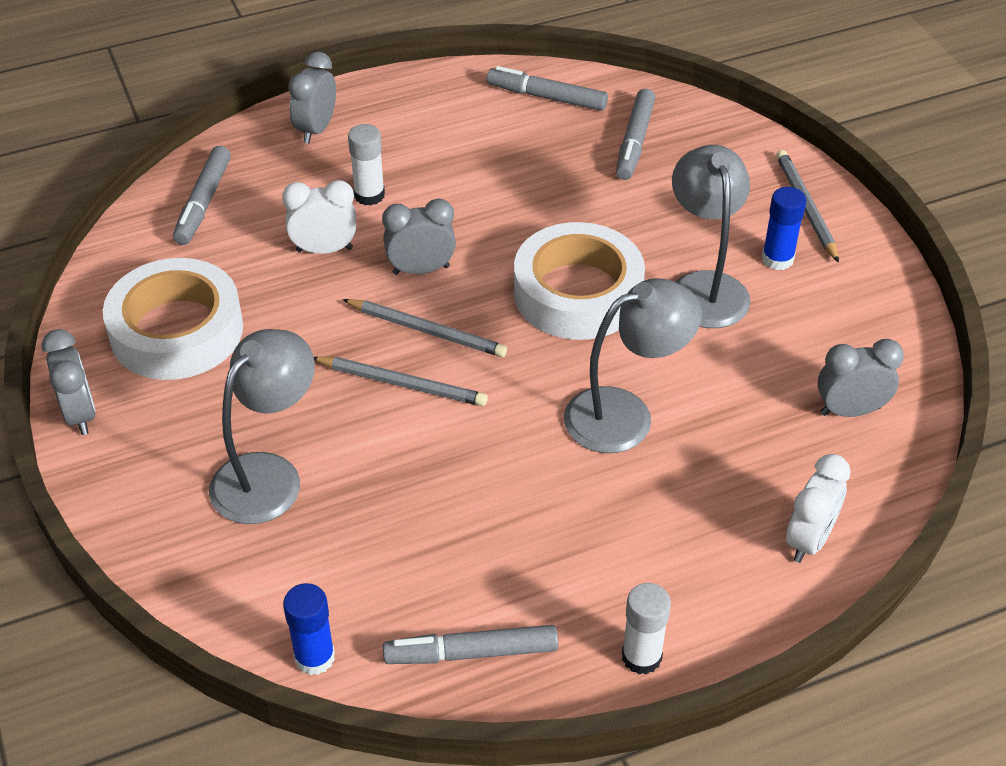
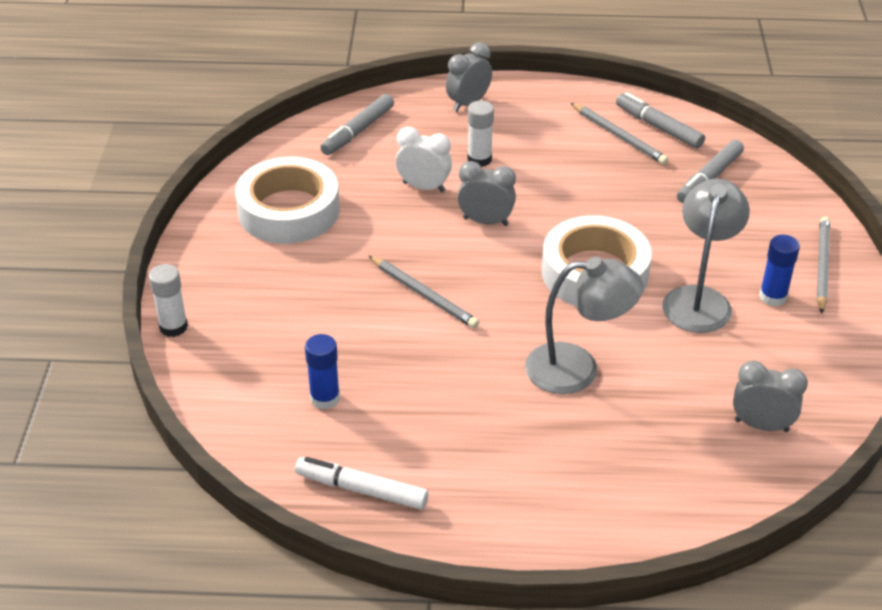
camera: 25 degrees right, 5 degrees down
grey clock [41,329,96,435] -> none
grey lamp [209,329,315,524] -> none
blue glue stick [283,583,335,675] -> blue glue stick moved to [305,334,340,409]
grey pencil [342,299,507,357] -> grey pencil moved to [571,103,668,165]
grey marker [383,625,558,664] -> white marker [295,457,428,510]
white glue stick [622,583,671,675] -> white glue stick moved to [149,264,188,337]
white clock [786,454,851,563] -> none

